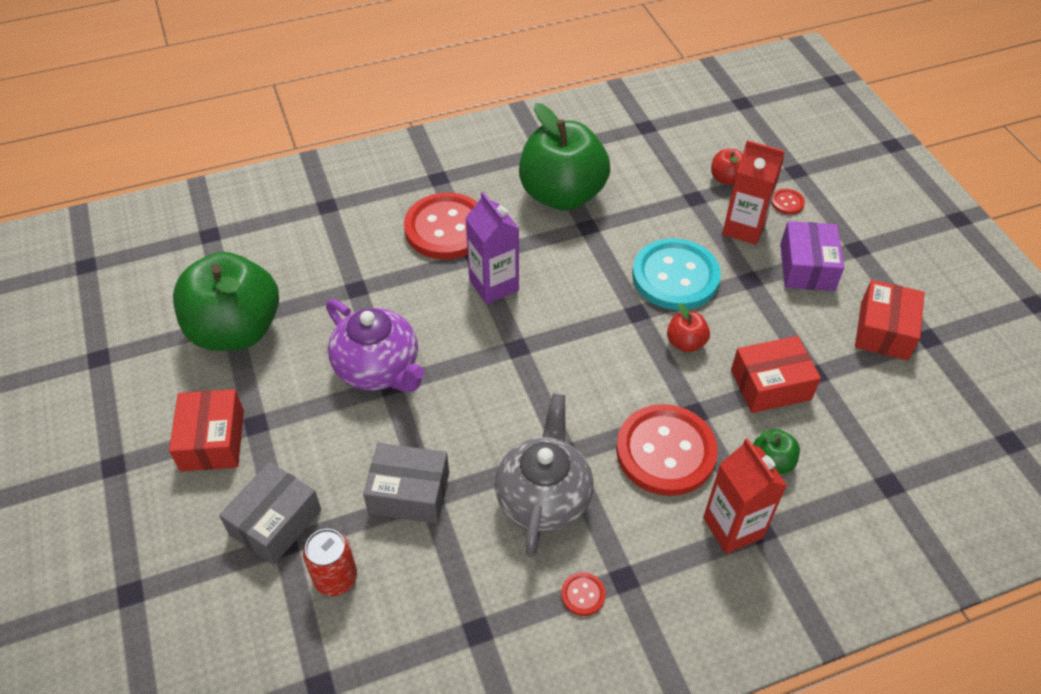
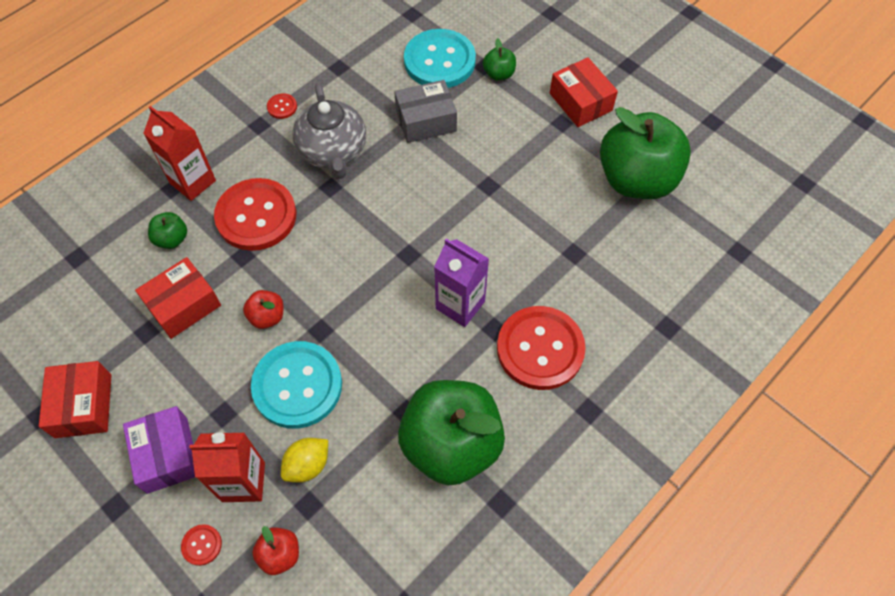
camera: 155 degrees right, 10 degrees up
grey box [219,462,321,565] -> green apple [483,38,516,81]
red can [303,529,357,596] -> turquoise button [404,29,476,88]
purple teapot [326,299,425,392] -> none
none -> yellow lemon [281,438,328,483]

